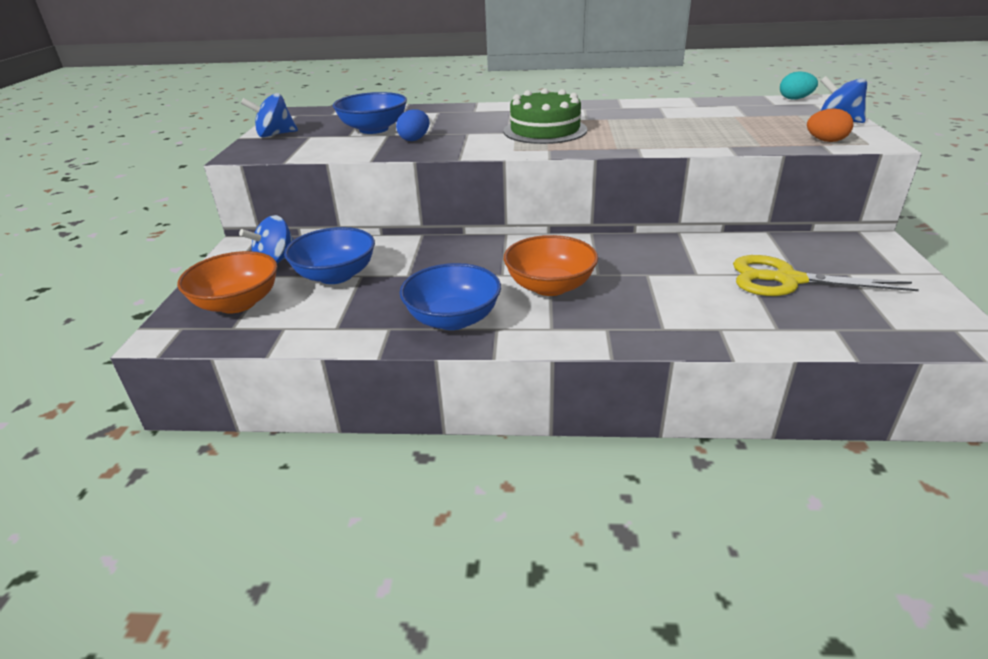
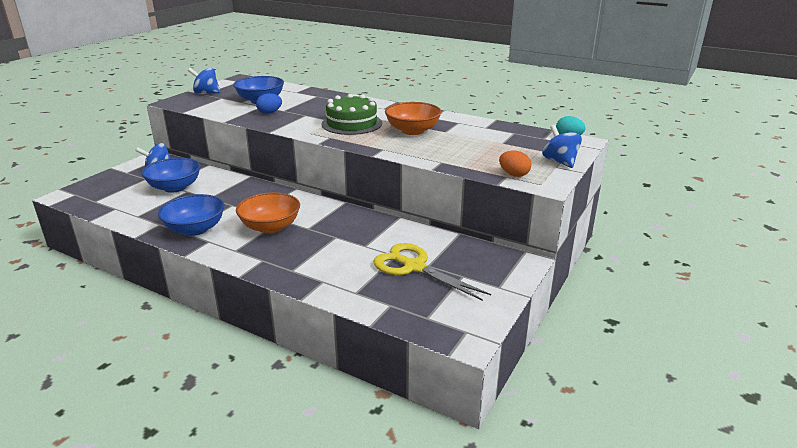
camera: 25 degrees right, 5 degrees down
orange bowl [177,251,277,313] -> orange bowl moved to [385,102,442,135]

